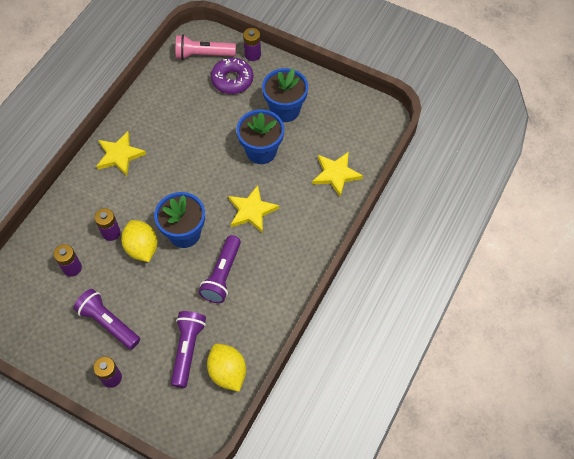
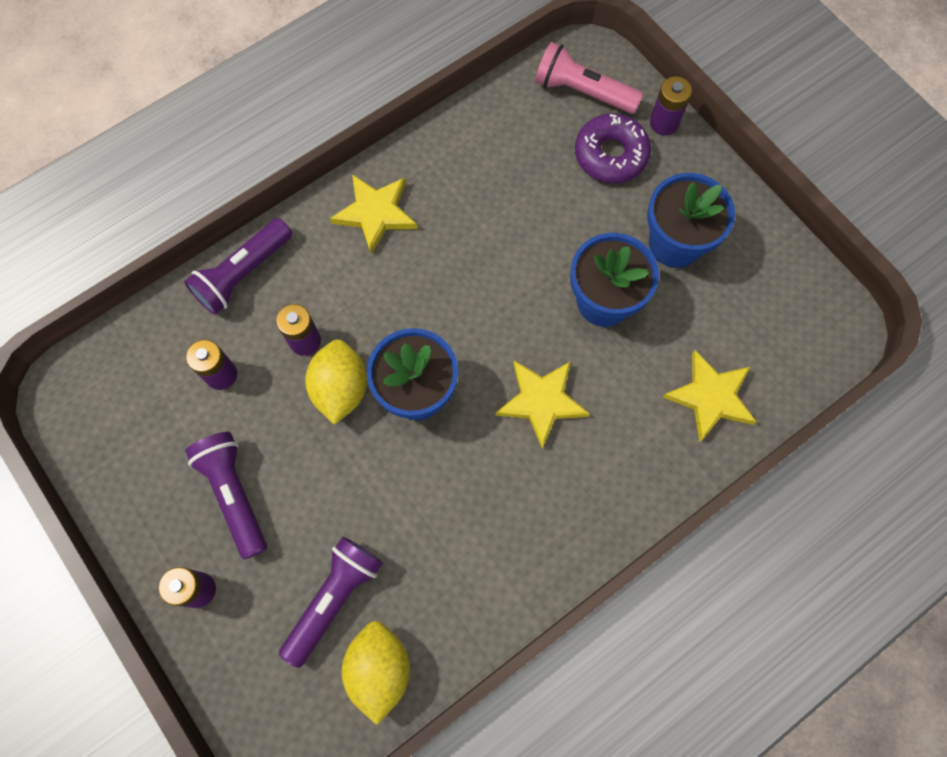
camera: 25 degrees right, 10 degrees up
purple flashlight [199,235,241,303] -> purple flashlight moved to [184,218,292,315]

